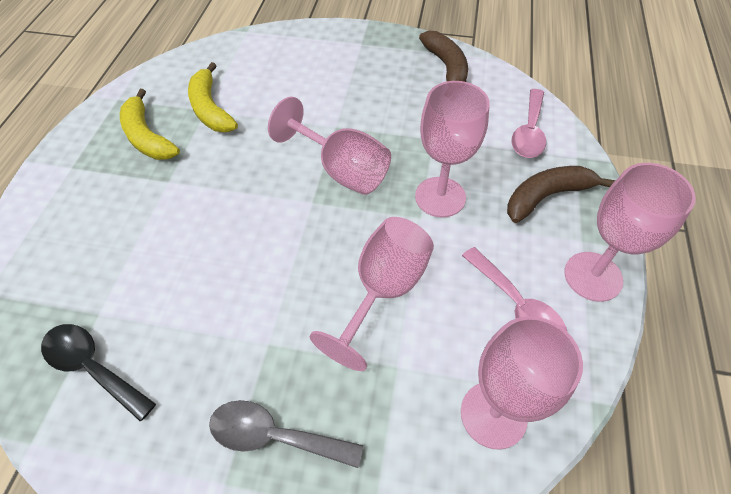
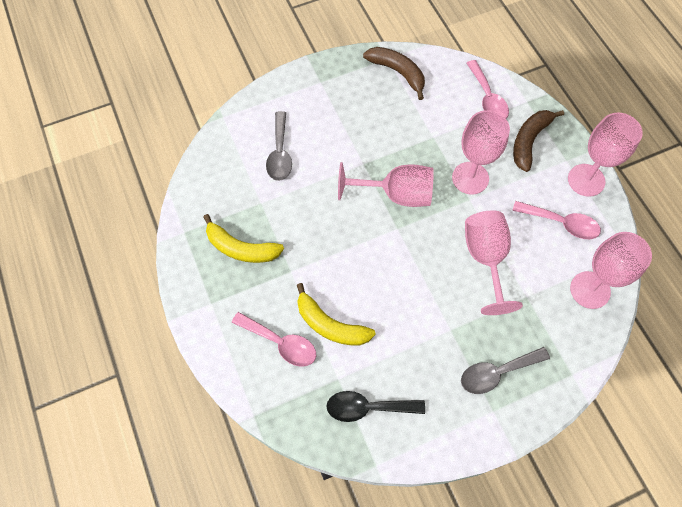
camera: 35 degrees left, 10 degrees up
yellow banana [188,62,238,132] -> yellow banana moved to [297,283,376,346]
none -> pink spoon [232,312,316,367]
none -> grey spoon [266,111,292,181]

